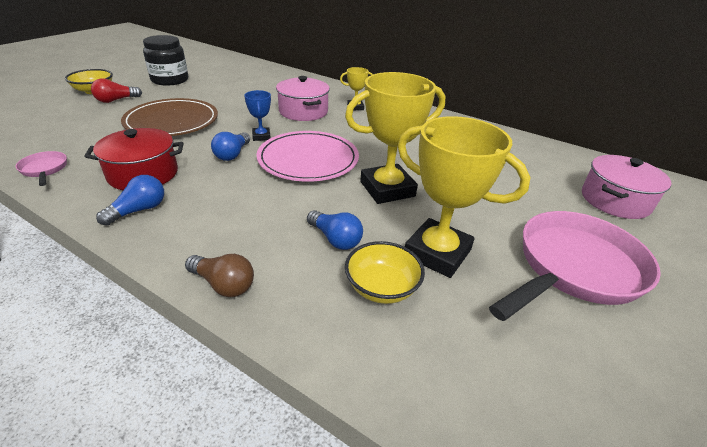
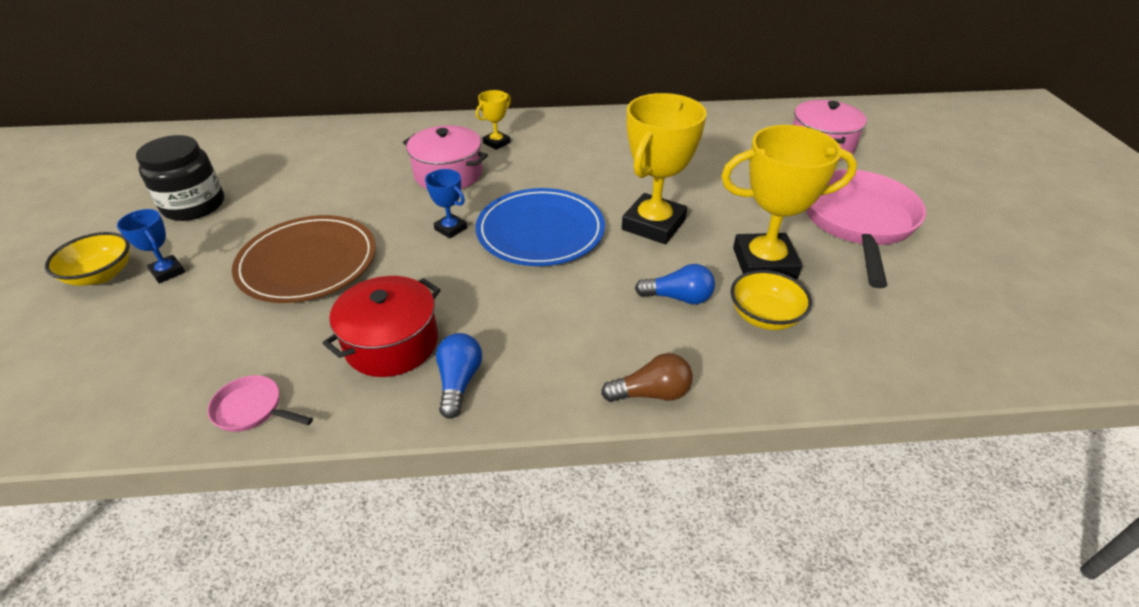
camera: 35 degrees left, 5 degrees up
red light bulb [91,78,142,103] -> blue trophy [117,209,185,283]
blue light bulb [211,132,250,161] -> none
pink plate [256,131,359,182] -> blue plate [476,188,605,266]

